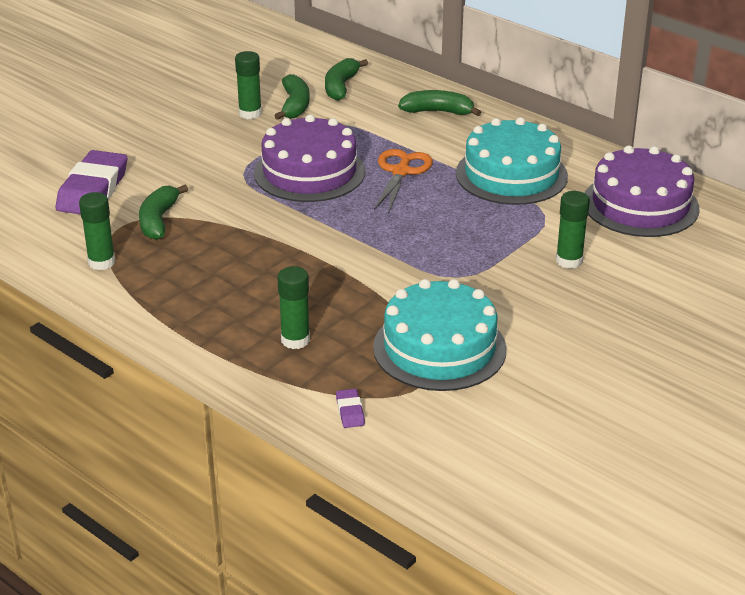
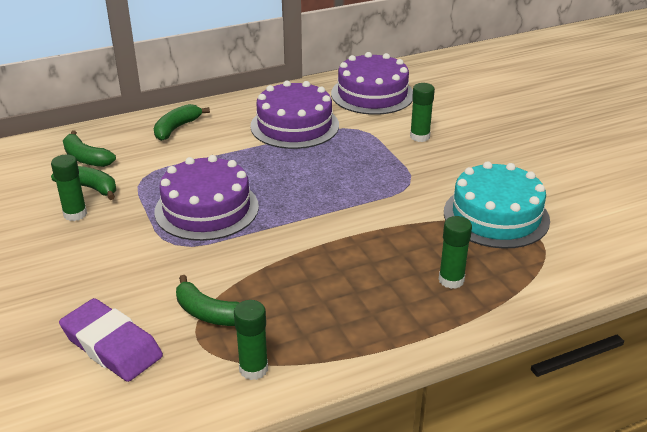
camera: 65 degrees left, 0 degrees up
purple eraser [336,389,365,428] -> none
orange scissors [374,149,433,212] -> none
turquoise cake [456,117,568,205] -> purple cake [250,81,339,149]

